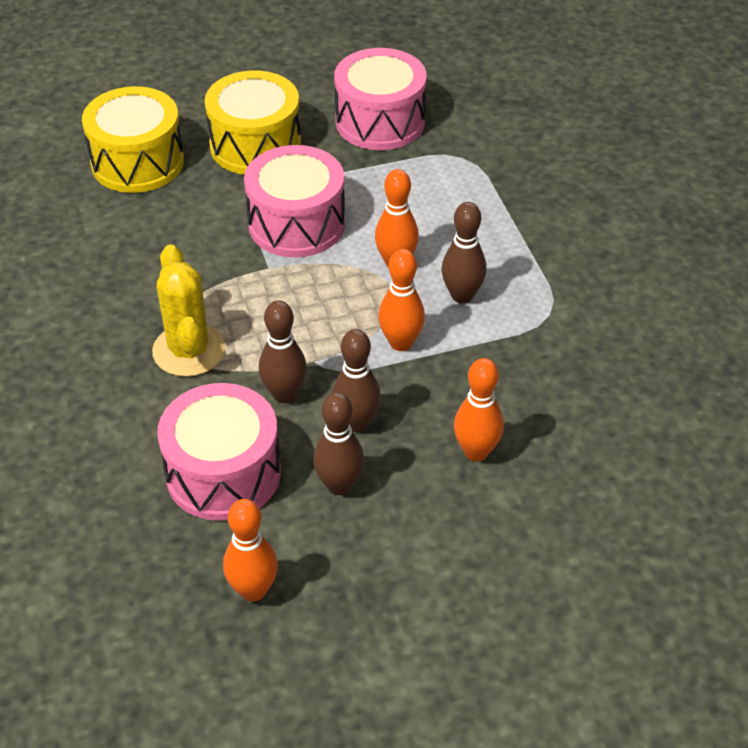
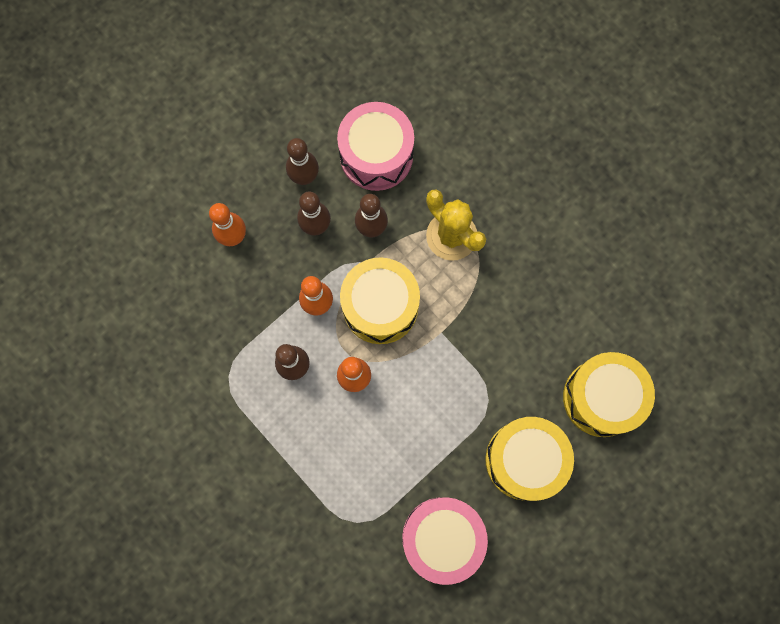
camera: 155 degrees right, 30 degrees up
orange bowling pin [223,499,278,602] -> none
pink drum [244,145,345,257] -> none
none -> yellow drum [340,258,420,344]

